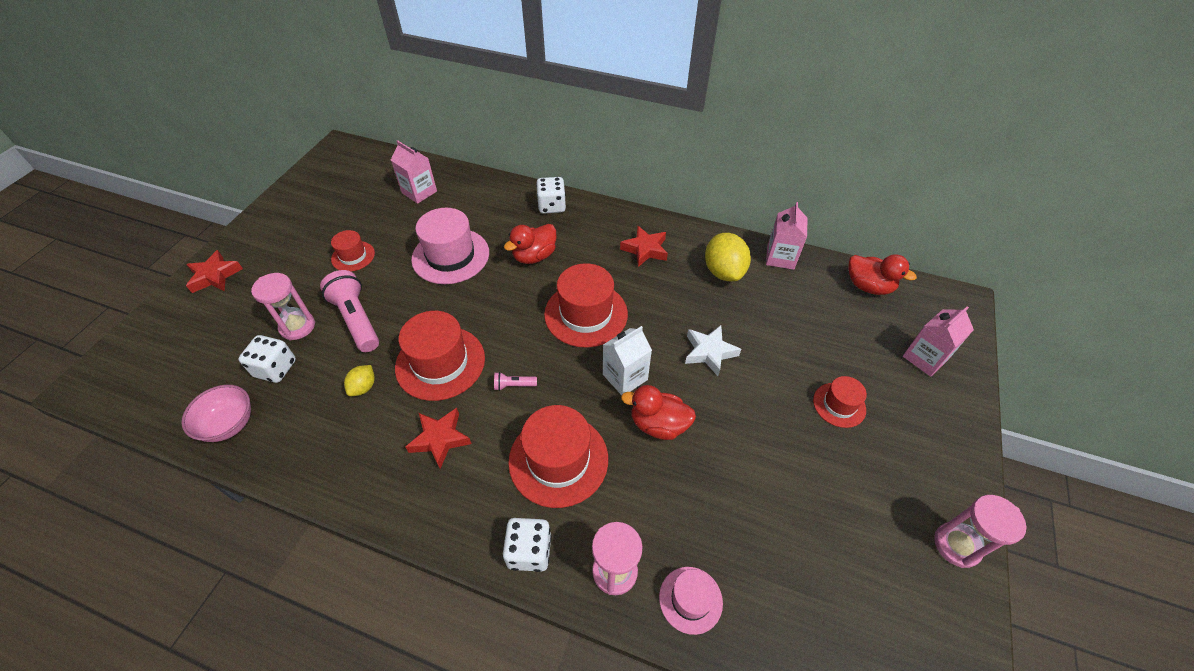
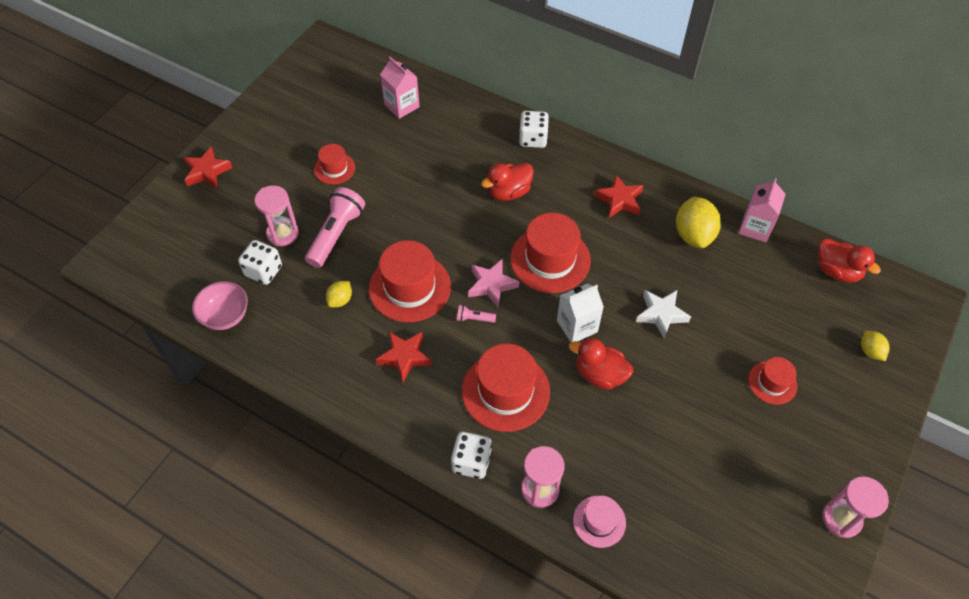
camera: 10 degrees right, 5 degrees up
pink flashlight [320,270,379,352] -> pink flashlight turned 45 degrees clockwise [305,187,365,268]
pink hat [411,208,489,284] -> none
pink carton [903,306,974,377] -> yellow lemon [861,331,890,361]
none -> pink star [468,259,519,307]

